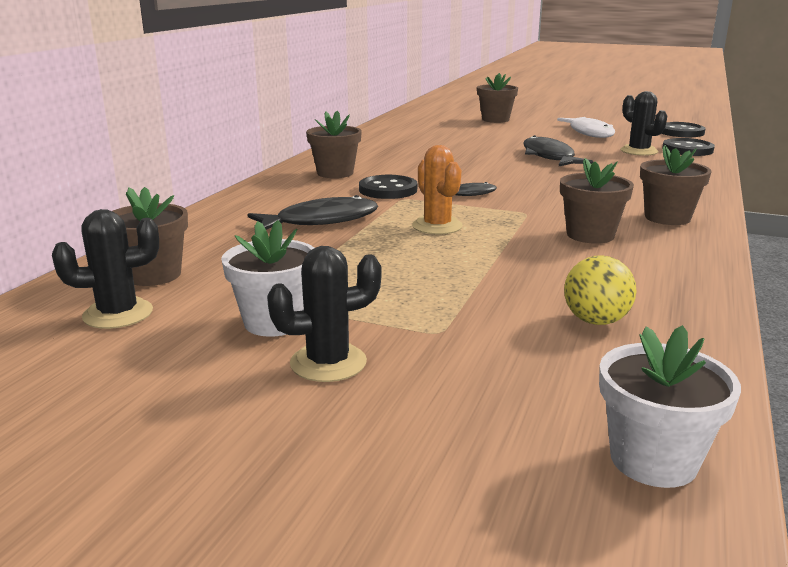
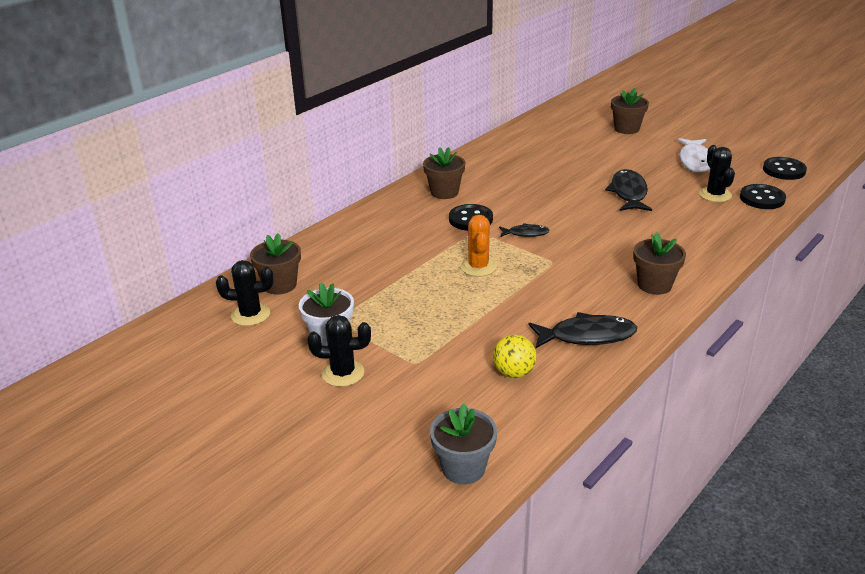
camera: 20 degrees right, 10 degrees up
black fish [247,195,378,230] -> black fish moved to [529,312,637,348]
brown flower pot [560,158,634,244] -> none
white flower pot [599,325,741,488] -> grey flower pot [430,403,497,484]

